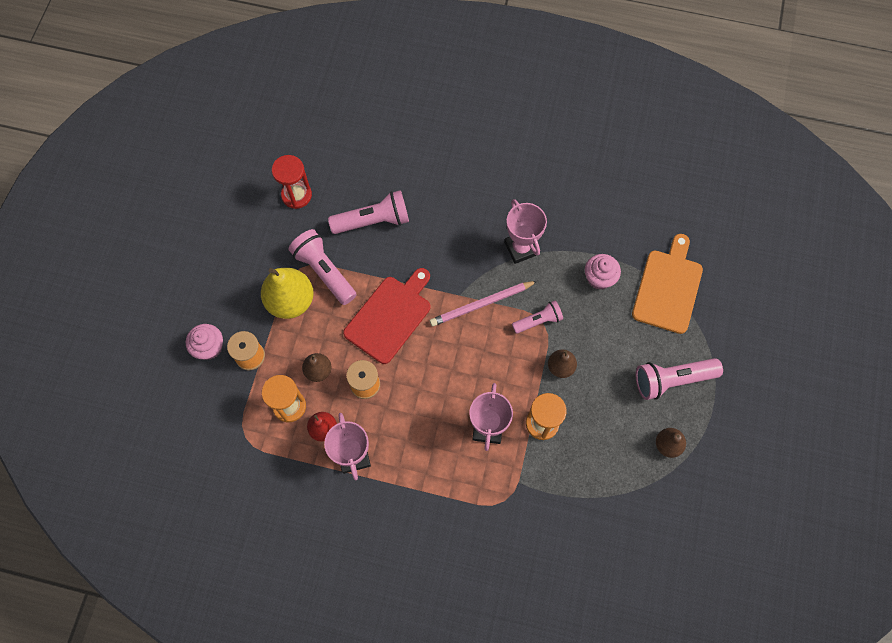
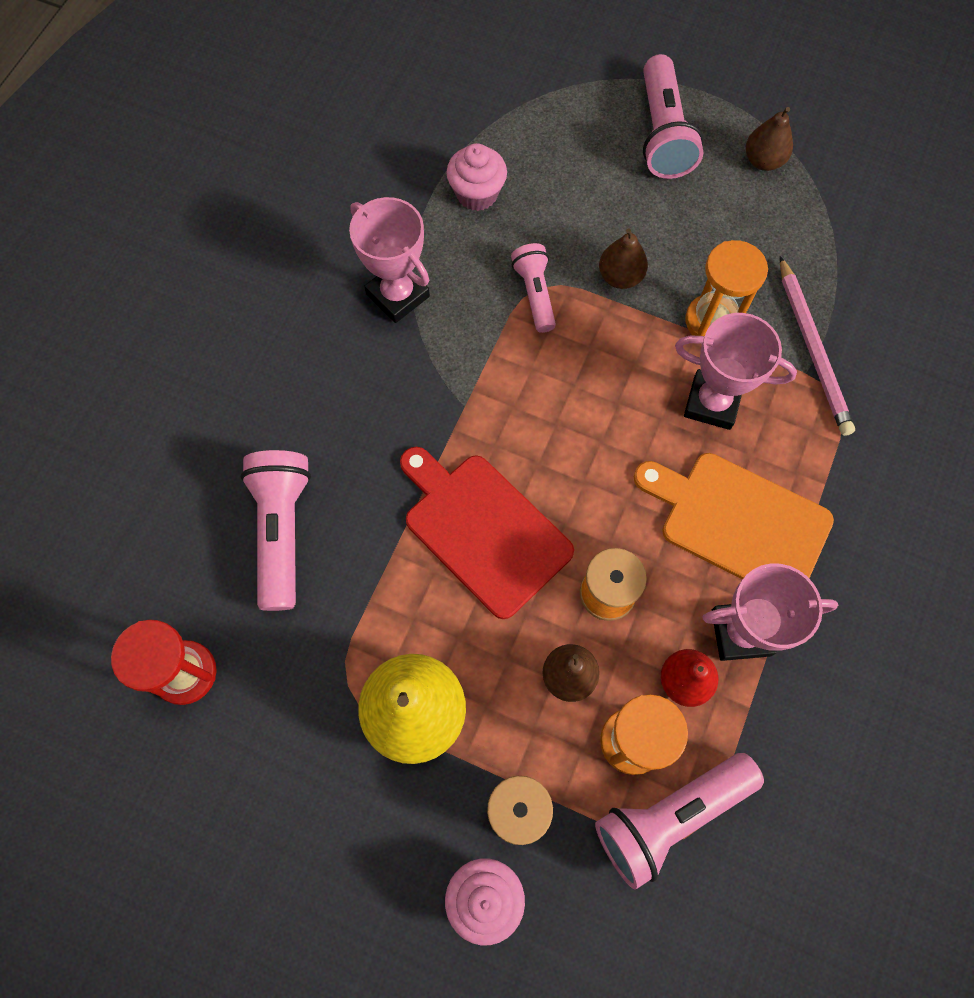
camera: 80 degrees left, 0 degrees up
pink flashlight [288,229,357,305] -> pink flashlight moved to [595,753,764,890]
pink pencil [430,281,537,326] -> pink pencil moved to [780,256,855,436]
pink trophy [504,199,547,264] -> pink trophy turned 60 degrees clockwise [349,197,430,323]
orange cutting board [632,234,703,334] -> orange cutting board moved to [634,453,834,579]

